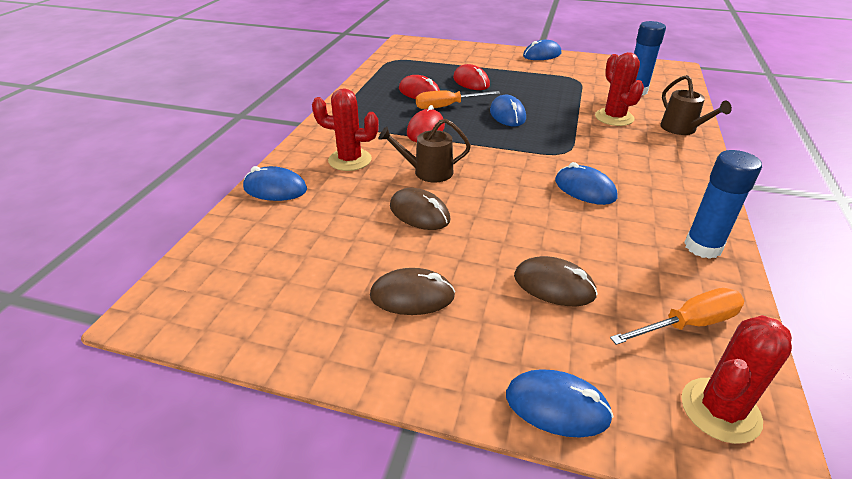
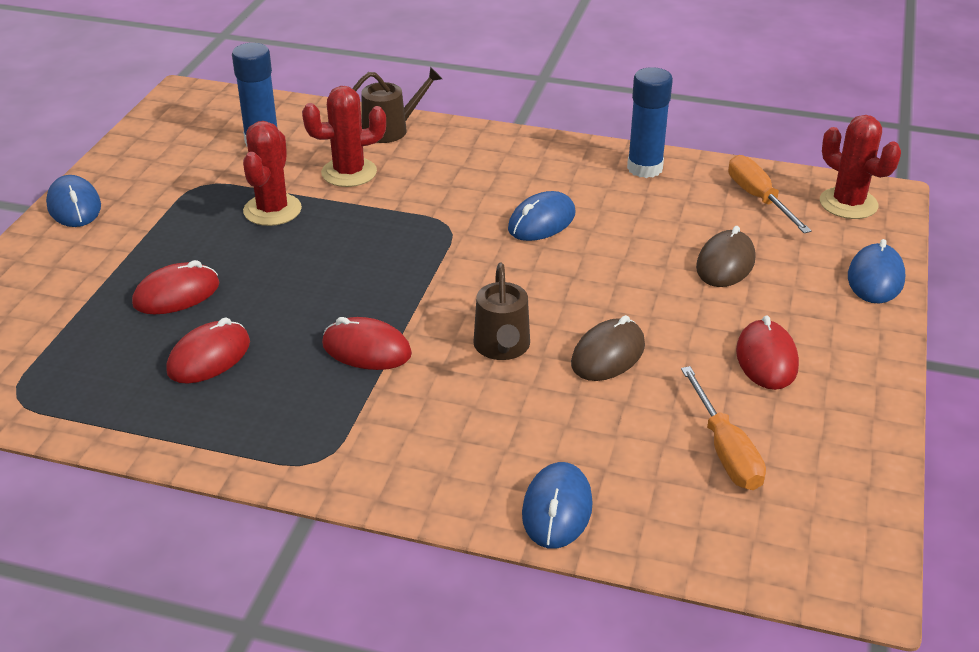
camera: 90 degrees left, 0 degrees up
red cactus [312,88,379,171] -> red cactus moved to [243,121,302,226]
brown mouse [370,268,455,315] -> red mouse [736,316,799,390]
orange screwdriver [416,90,500,109] -> orange screwdriver moved to [681,366,766,490]
blue mouse [490,95,526,126] -> none

